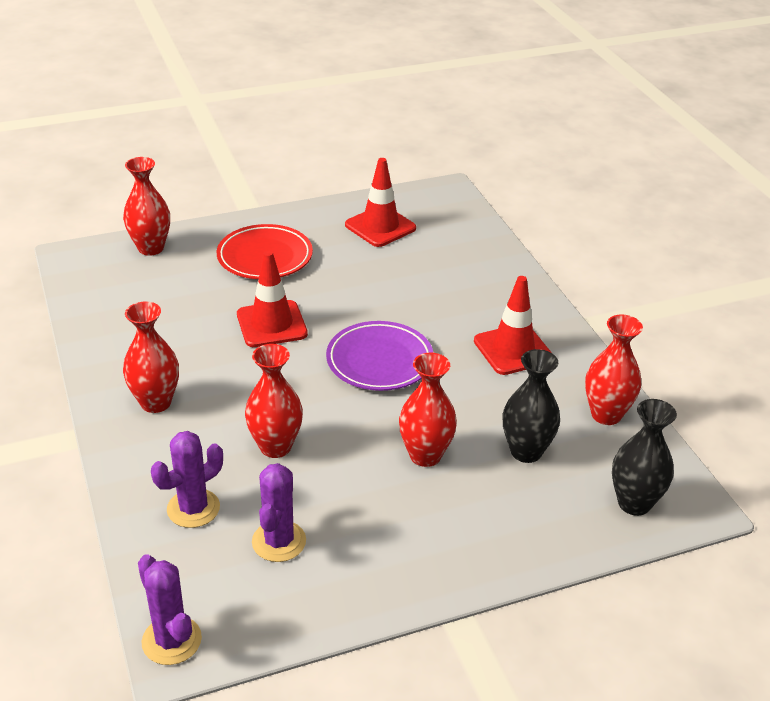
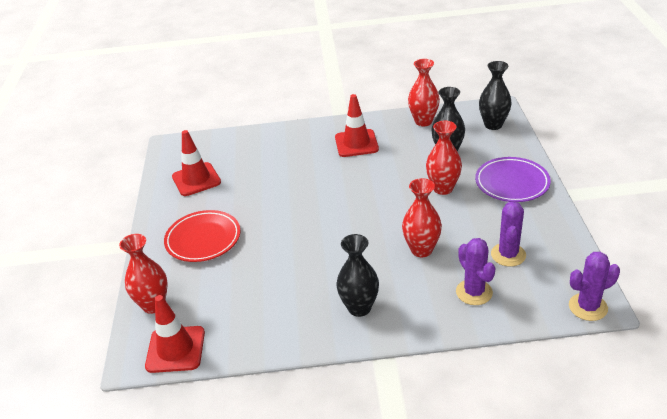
camera: 70 degrees left, 0 degrees up
red vase [123,301,179,413] -> black vase [336,234,379,317]
red traffic cone [237,251,308,347] -> red traffic cone moved to [145,295,205,373]
purple cactus [252,463,306,562] -> purple cactus turned 75 degrees clockwise [491,201,526,267]
purple plate [326,321,433,391] -> purple plate moved to [475,157,551,202]

